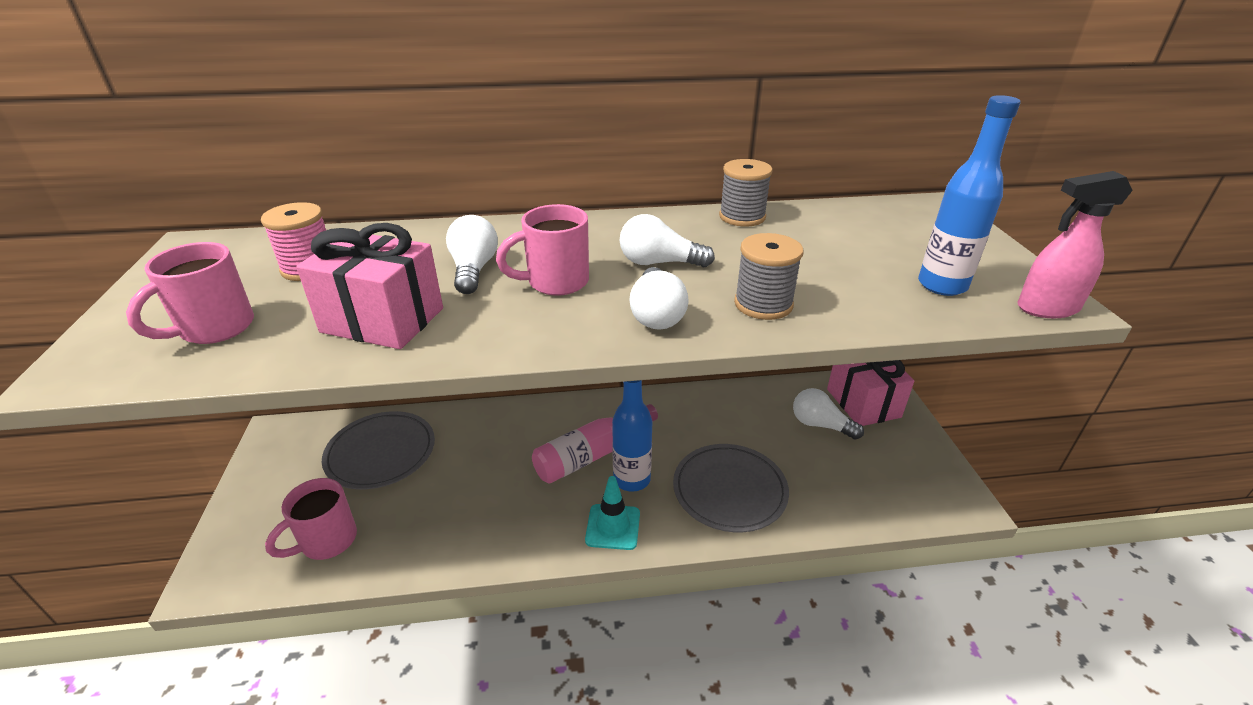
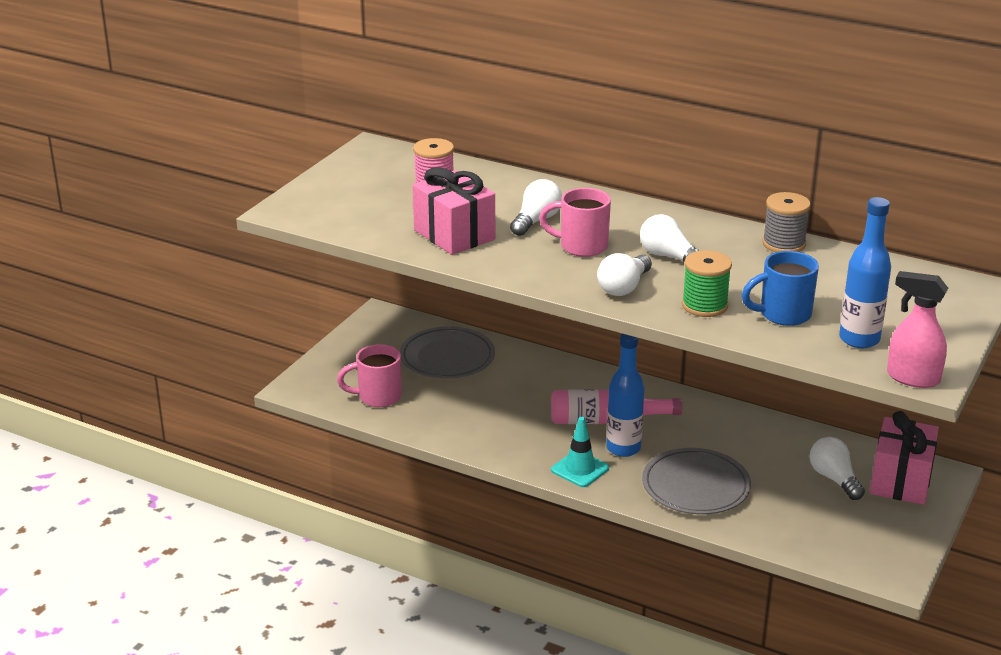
camera: 35 degrees right, 5 degrees down
pink mug [126,242,254,344] -> none
grey spool [734,233,803,320] -> green spool [682,250,732,317]
none -> blue mug [742,251,819,326]

